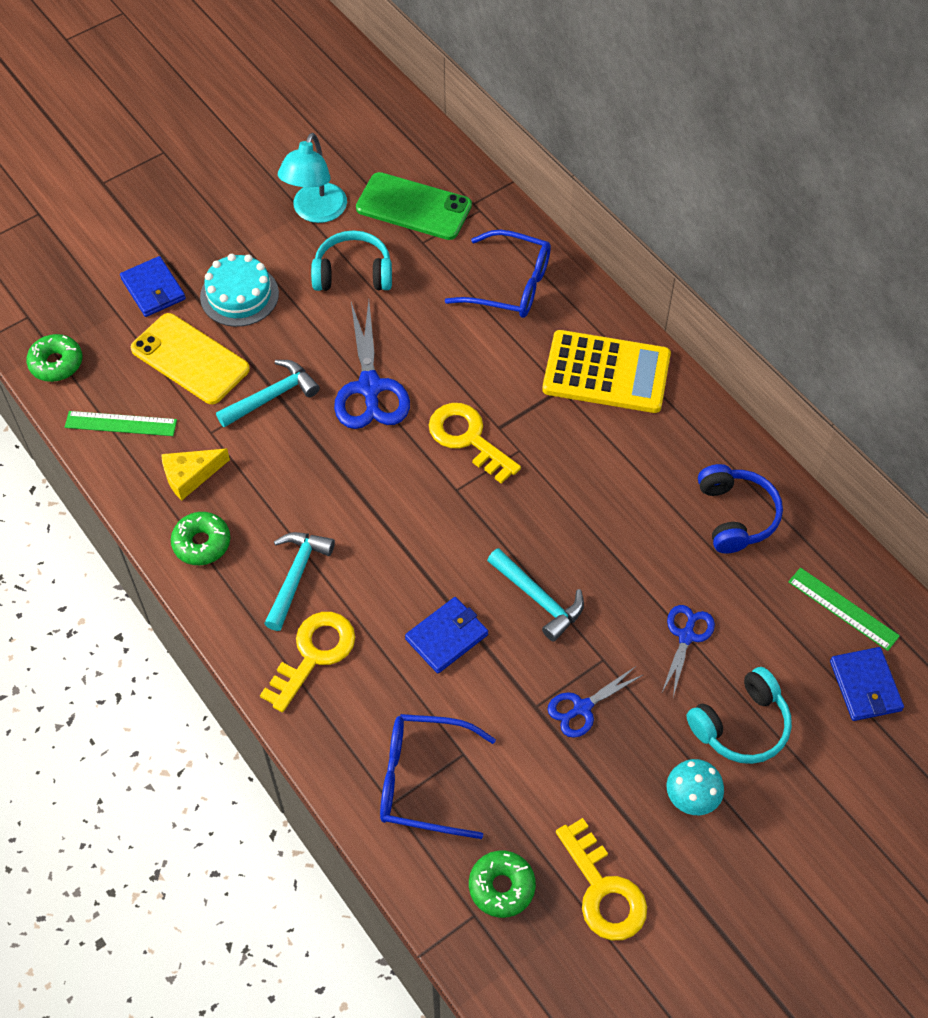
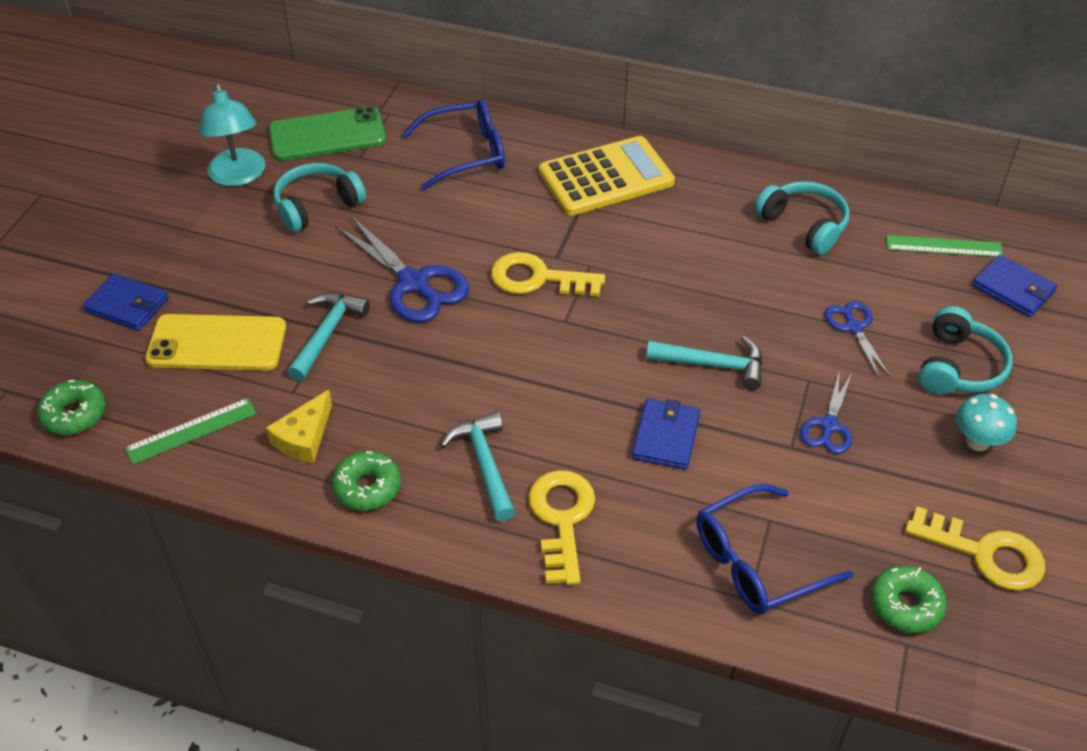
camera: 35 degrees left, 10 degrees down
turquoise cake [200,254,279,327] -> none
blue headphones [698,464,783,554] -> turquoise headphones [755,181,849,255]

